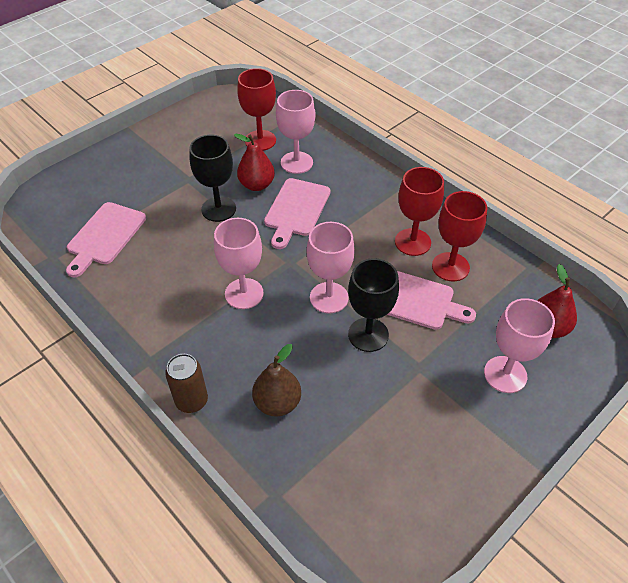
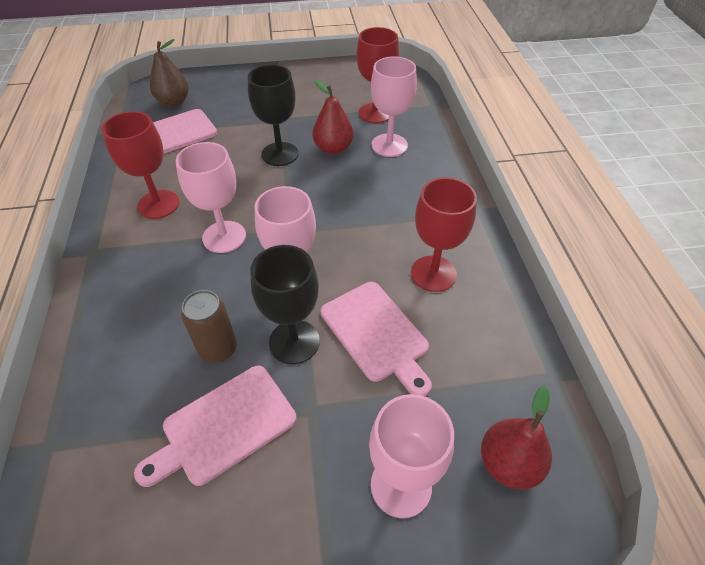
camera: 35 degrees right, 0 degrees up
brown can [165,354,208,413] -> brown can moved to [181,290,237,363]
brown pear [252,344,301,416] -> brown pear moved to [150,39,189,107]
pink cutting board [264,178,330,249] -> pink cutting board moved to [134,366,297,487]
red goblet [432,191,487,281] -> red goblet moved to [102,111,179,219]

